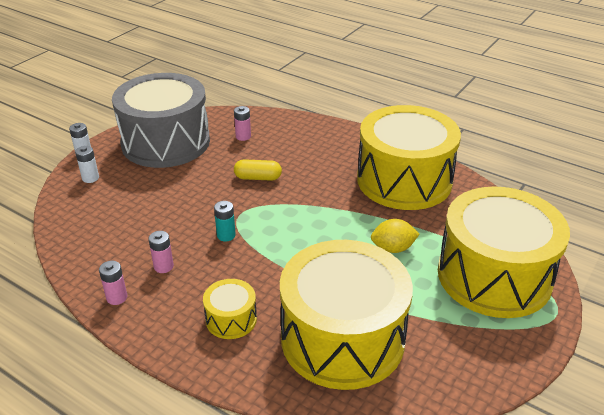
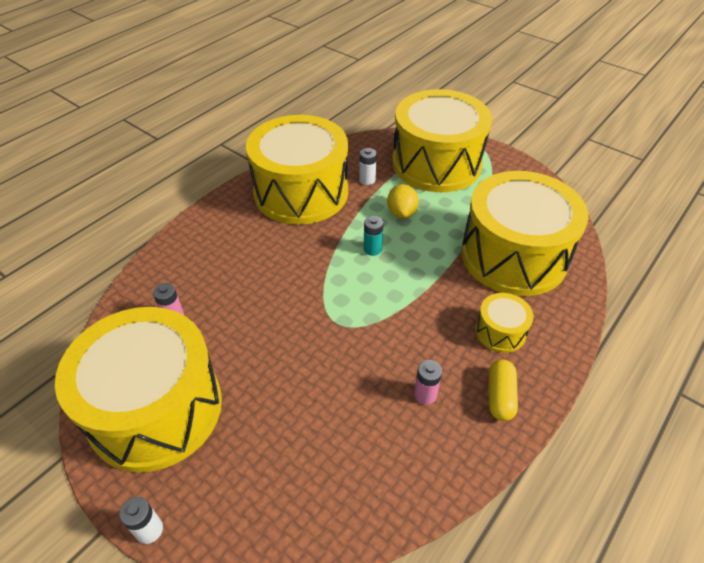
camera: 85 degrees left, 10 degrees up
white battery [75,146,99,183] -> white battery moved to [359,148,377,185]
pink battery [99,261,127,305] -> none
grey drum [112,73,210,168] -> yellow drum [55,307,222,472]
turquoise battery [214,201,236,241] -> turquoise battery moved to [364,216,384,256]
yellow capsule [234,159,282,181] -> yellow capsule moved to [489,359,518,421]

